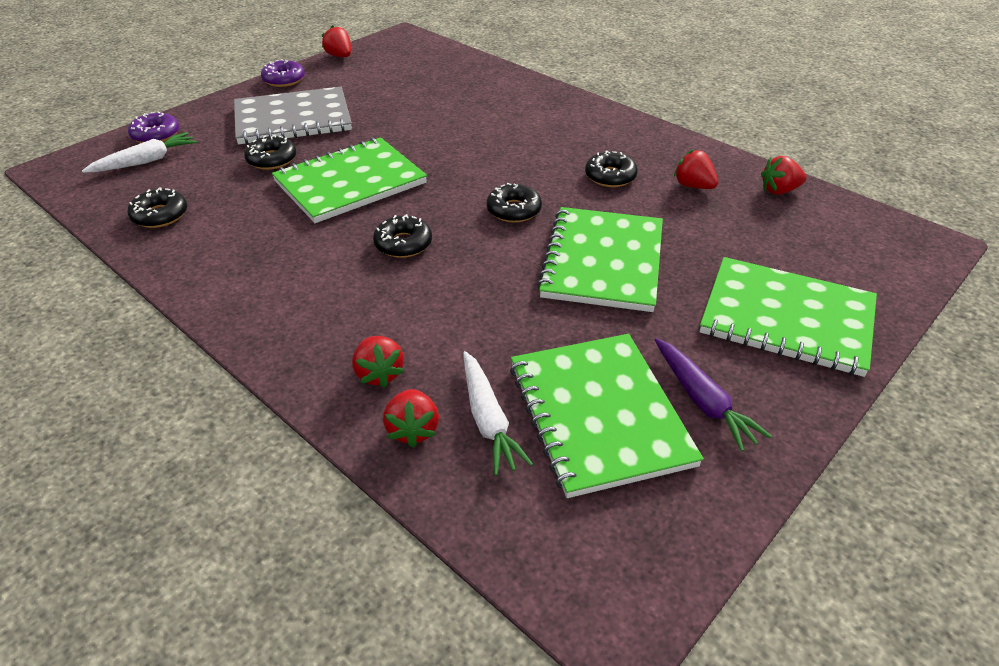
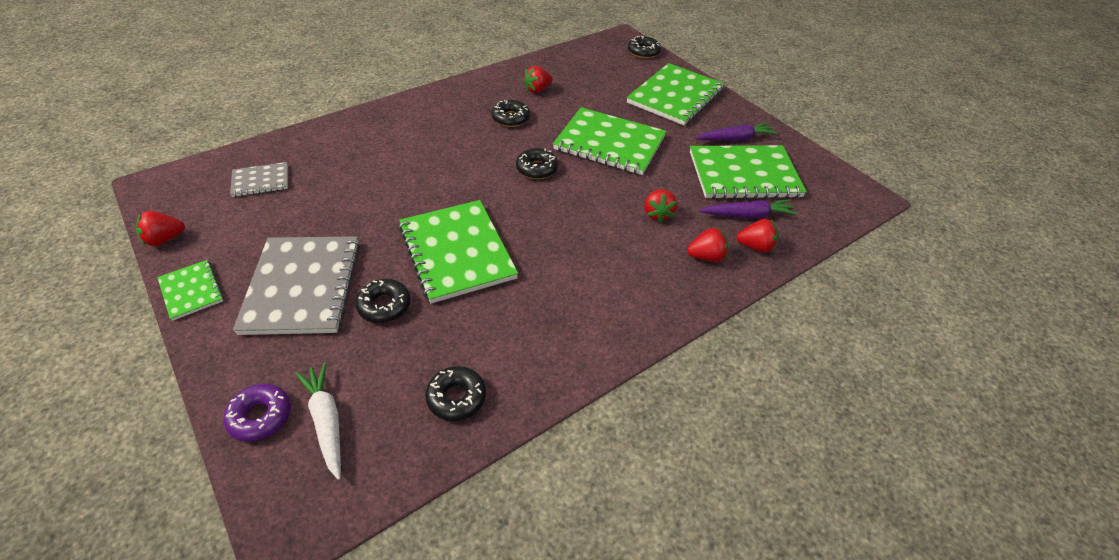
camera: 80 degrees left, 5 degrees up
purple donut [261,59,305,87] -> green notebook [158,260,223,321]
black donut [373,214,432,258] -> black donut moved to [628,36,661,58]
white carrot [463,351,533,476] -> purple carrot [700,199,798,219]
red strawberry [761,156,807,195] -> red strawberry moved to [644,189,677,223]
none -> grey notebook [230,162,288,197]

